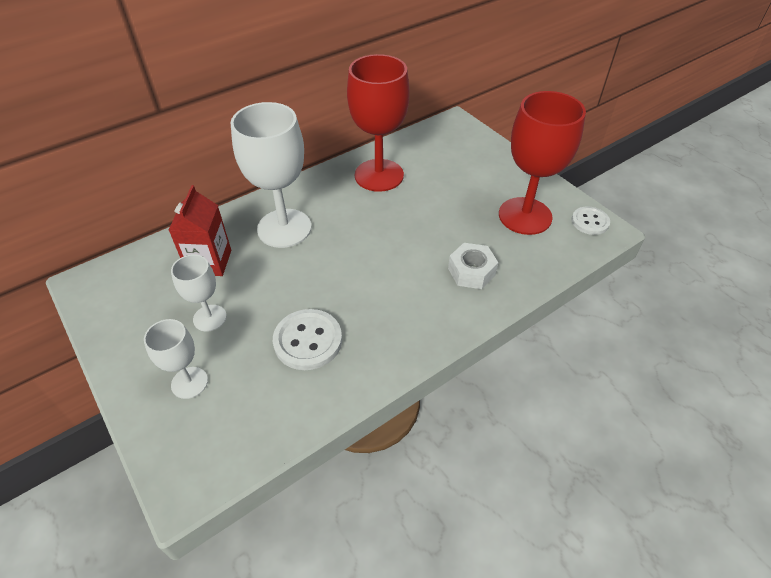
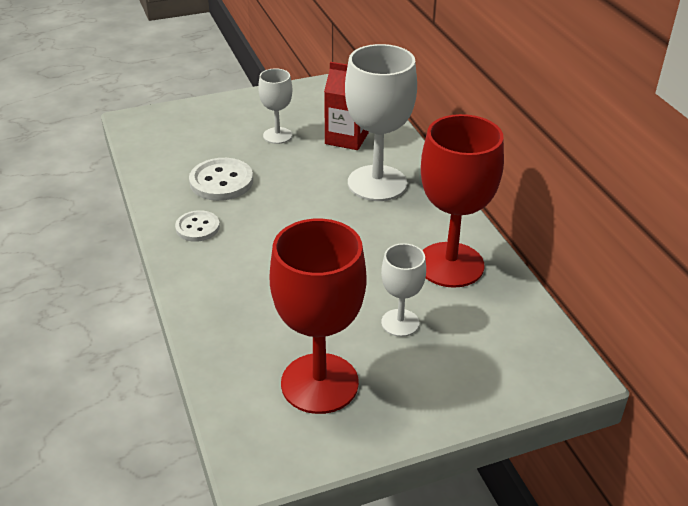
camera: 105 degrees right, 10 degrees down
white goblet [144,319,208,399] -> white goblet moved to [381,243,426,337]
white nut [448,243,499,289] -> none
white button [572,206,610,235] -> white button moved to [175,210,220,242]

